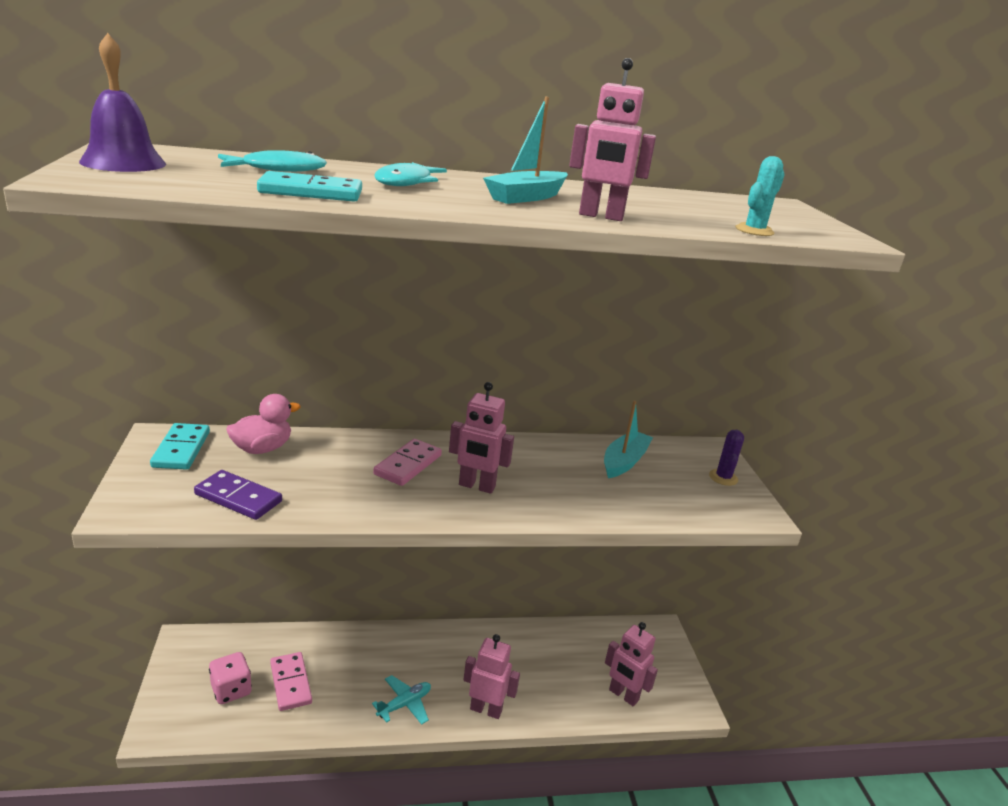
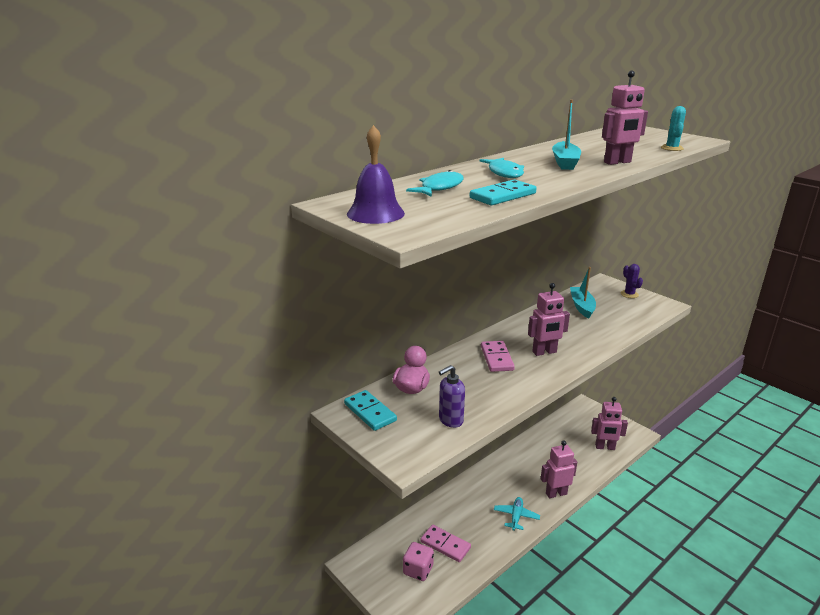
camera: 30 degrees left, 0 degrees up
purple domino [194,470,282,520] -> purple soap dispenser [439,365,465,428]

